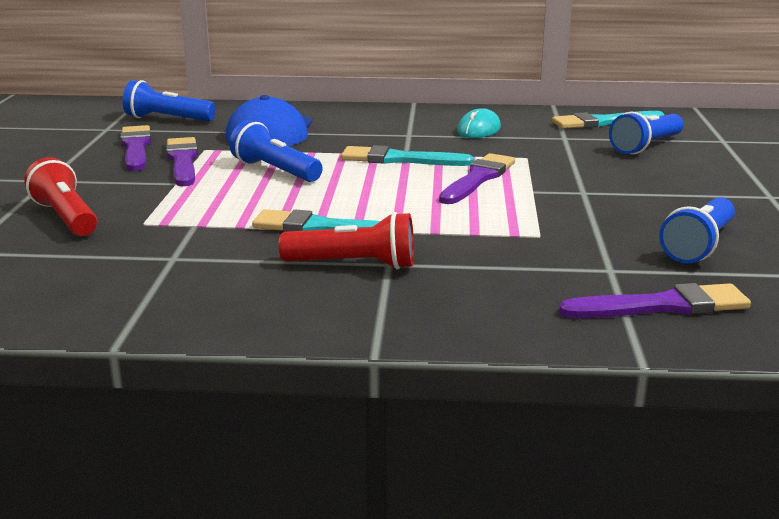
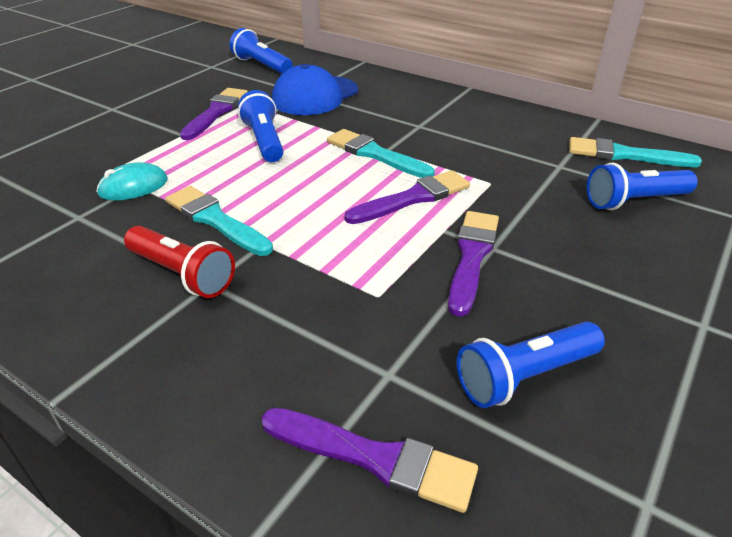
camera: 30 degrees right, 15 degrees up
red flashlight [24,157,97,236] -> none
purple brush [120,125,151,171] -> purple brush moved to [448,211,499,317]
turquoise mouse [457,108,501,138] -> turquoise mouse moved to [96,162,168,201]

